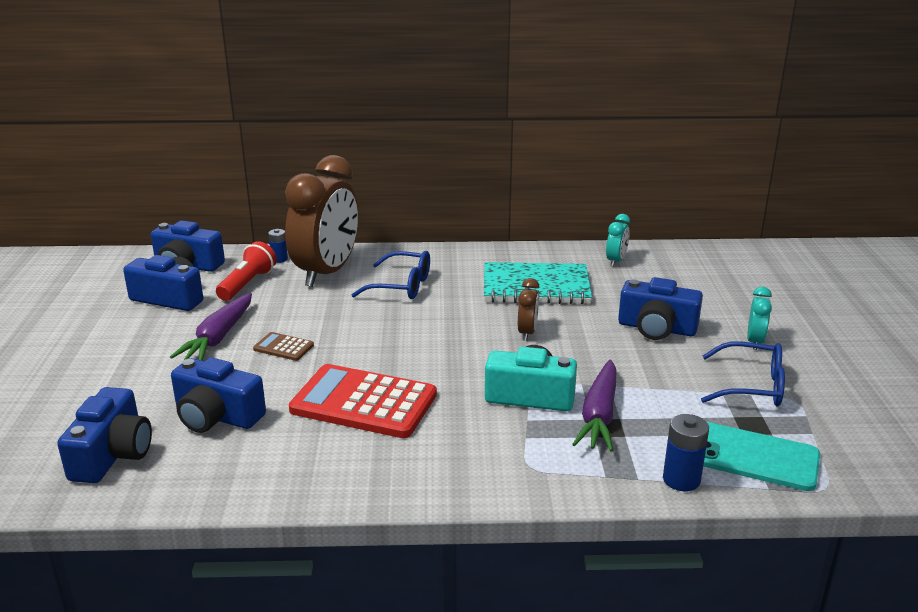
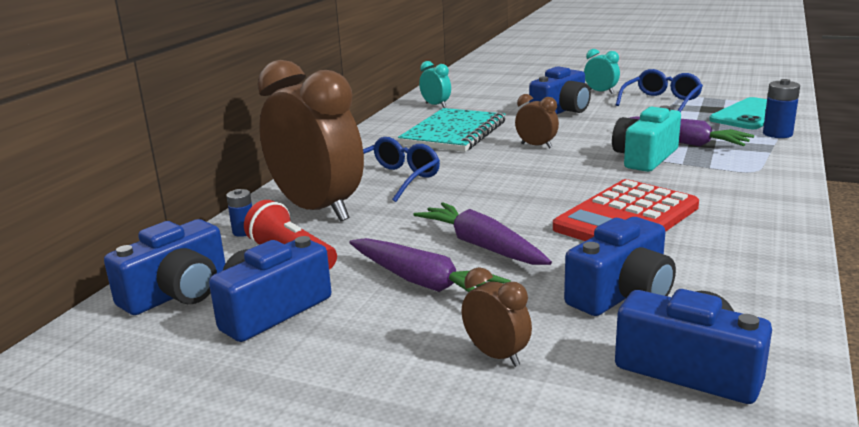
camera: 65 degrees left, 5 degrees down
brown calculator [253,332,314,361] -> purple carrot [414,202,552,265]
none -> brown clock [462,267,532,367]

